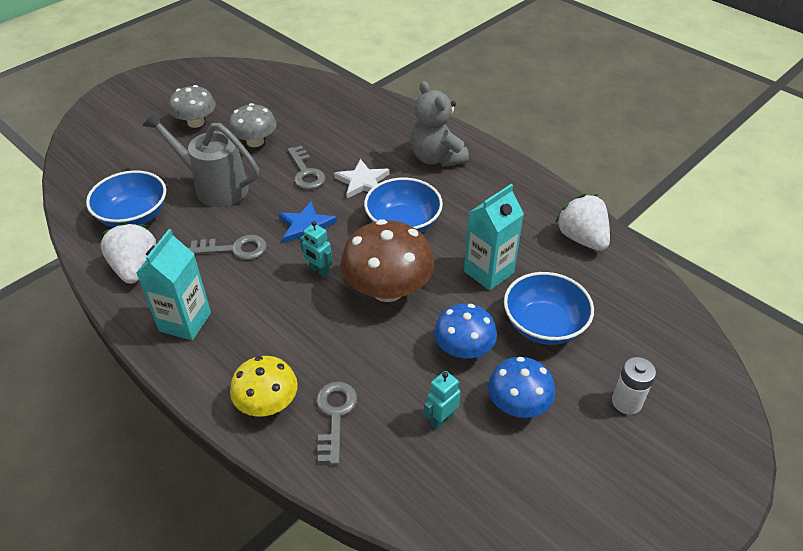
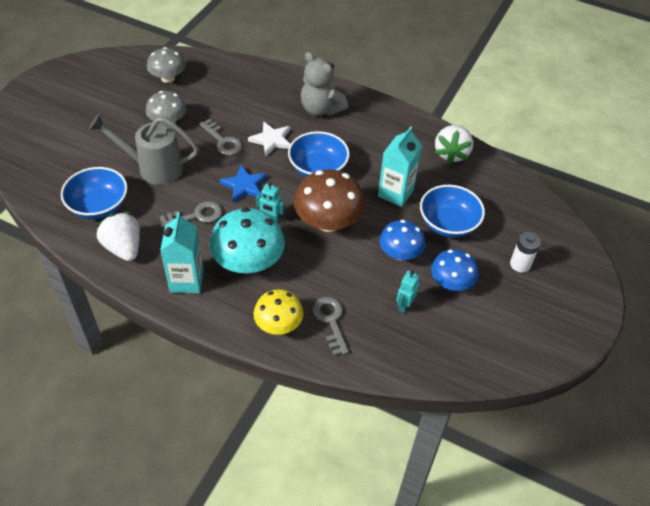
camera: 20 degrees left, 5 degrees up
grey mushroom [169,85,216,128] -> grey mushroom moved to [147,47,185,83]
white strawberry [555,194,610,251] -> white strawberry turned 120 degrees counterclockwise [435,125,473,164]
none -> turquoise mushroom [210,207,285,273]

